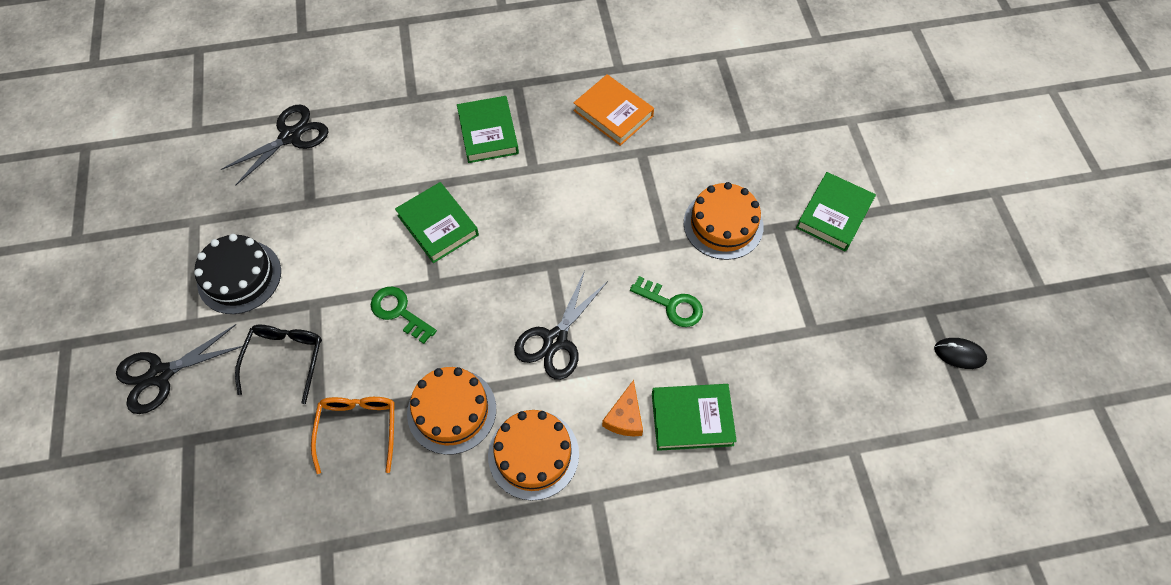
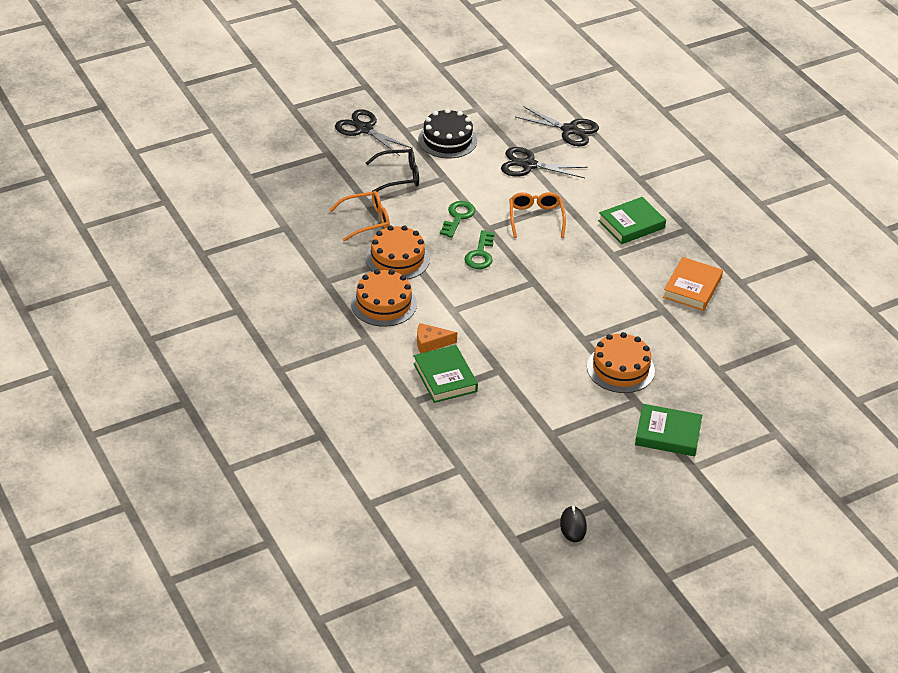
camera: 70 degrees right, 20 degrees down
green book [395,182,479,263] -> orange glasses [510,192,566,238]
black scissors [514,270,608,380] -> black scissors moved to [501,147,588,178]
green key [630,276,703,327] -> green key moved to [464,230,495,269]

